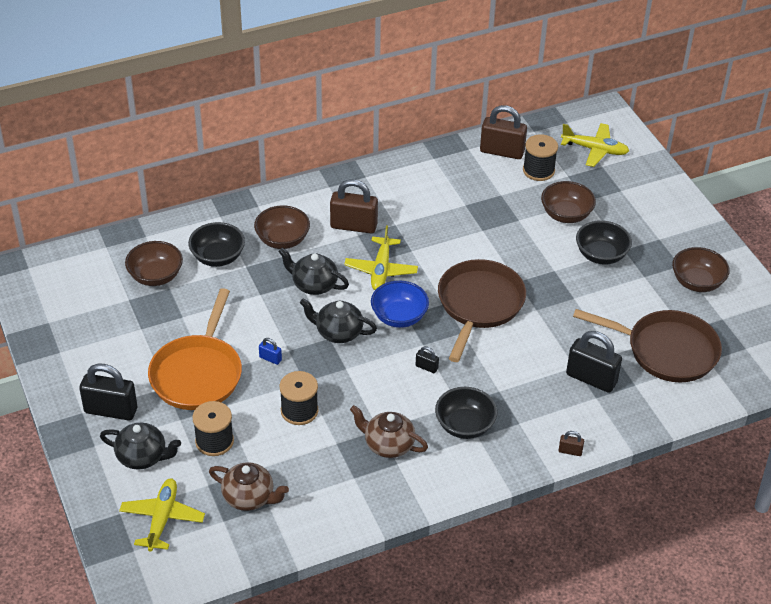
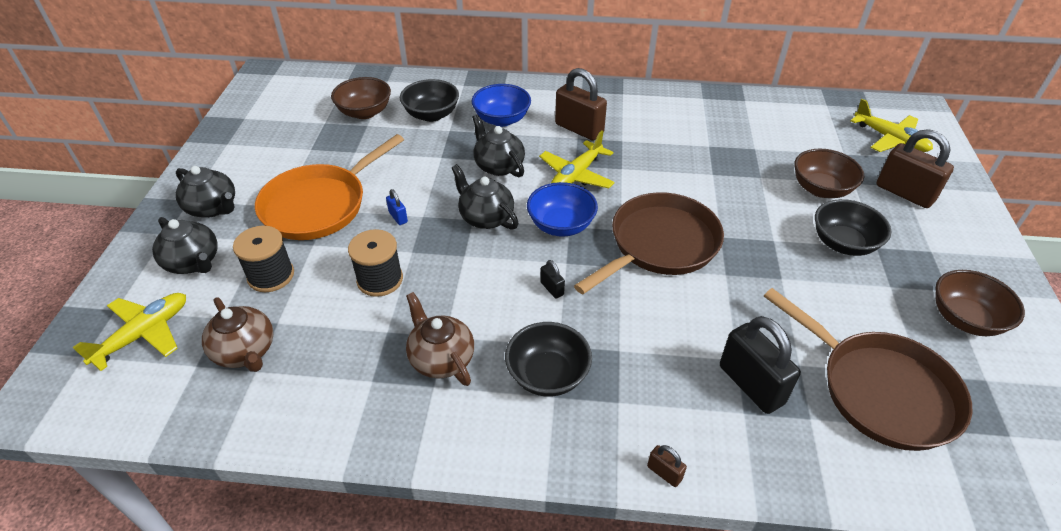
camera: 30 degrees right, 0 degrees up
black padlock [79,364,137,421] -> black teapot [176,166,235,218]
brown bowl [254,206,310,249] -> blue bowl [472,84,531,127]
brown padlock [480,105,527,159] -> brown padlock moved to [876,129,954,208]
black spool [523,134,558,181] -> none

